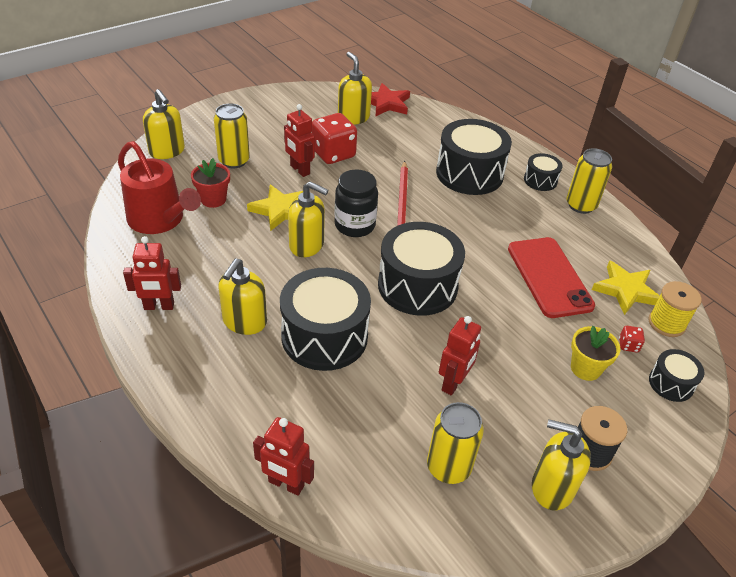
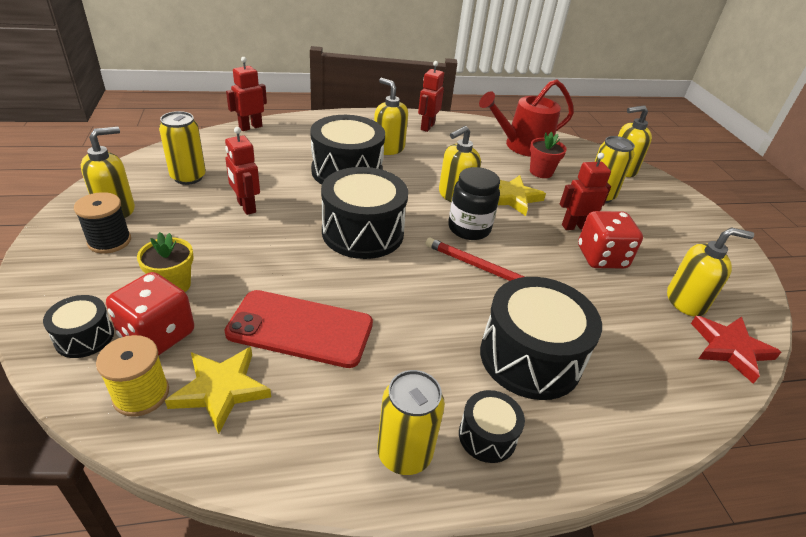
camera: 115 degrees right, 5 degrees down
red dice [619,326,645,352] -> red dice [106,272,194,356], size x2.33

